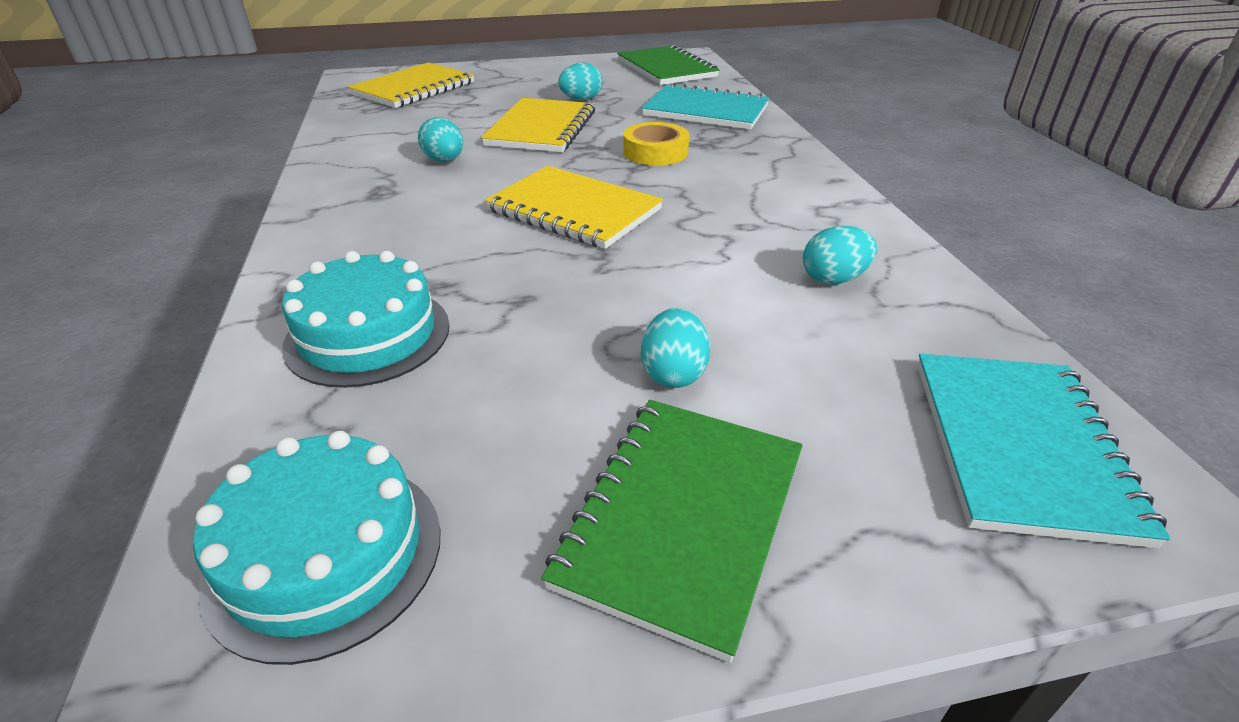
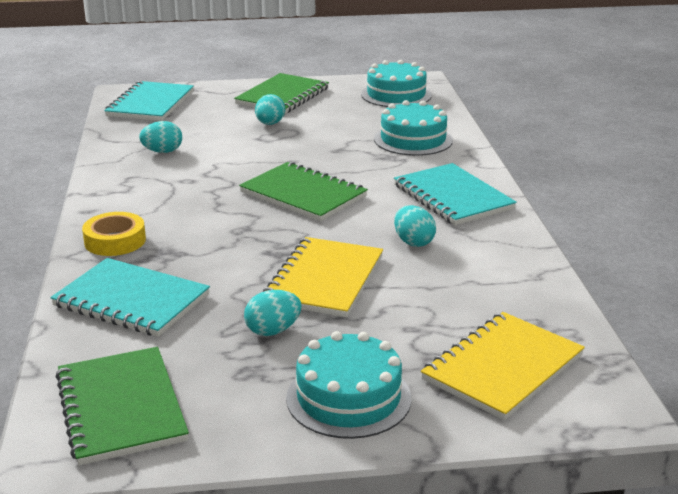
camera: 175 degrees left, 10 degrees down
yellow notebook [484,166,663,249] -> green notebook [239,162,368,221]
yellow tape [623,122,689,166] -> yellow tape moved to [82,212,146,256]
none -> turquoise cake [286,331,411,439]
none -> turquoise notebook [394,163,517,225]

